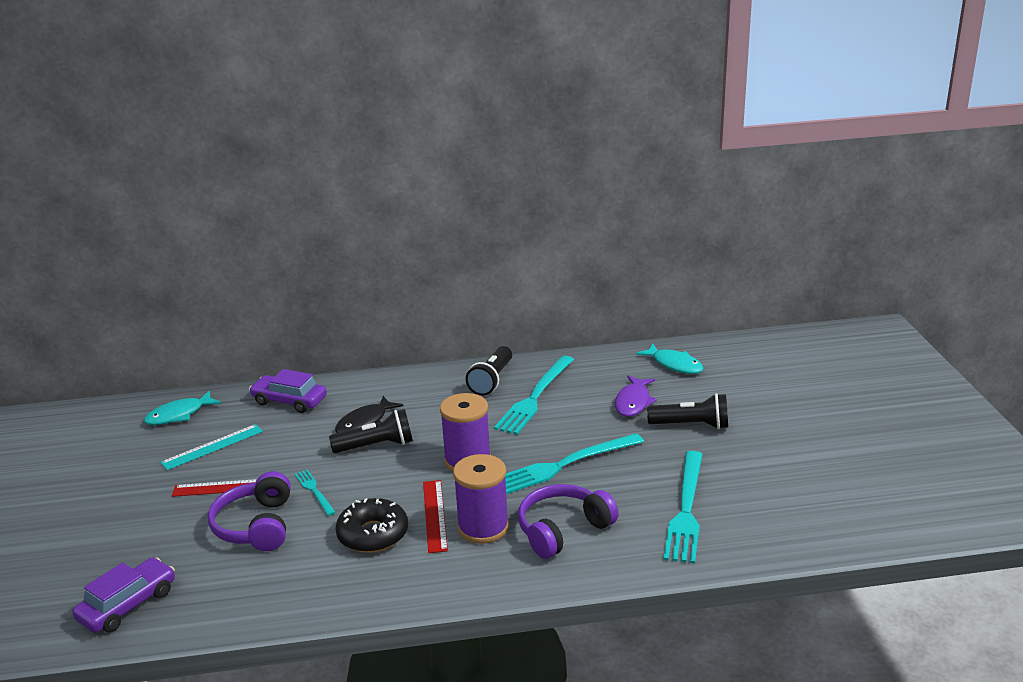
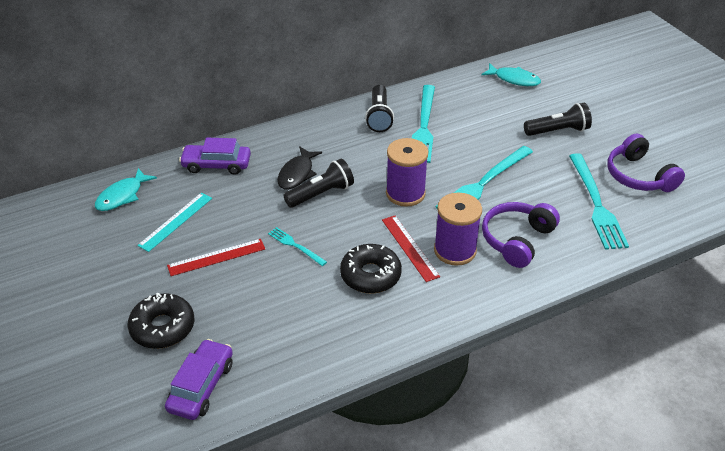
camera: 20 degrees left, 15 degrees up
purple headphones [208,471,291,551] -> purple headphones moved to [607,133,685,192]
purple fish [615,376,657,417] -> none
none -> black donut [127,293,194,349]

